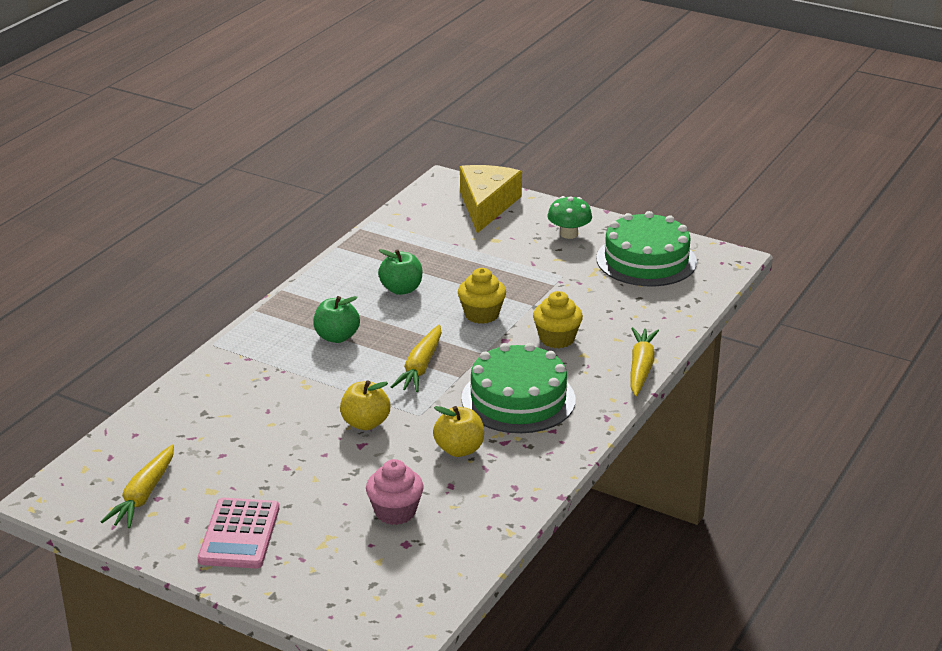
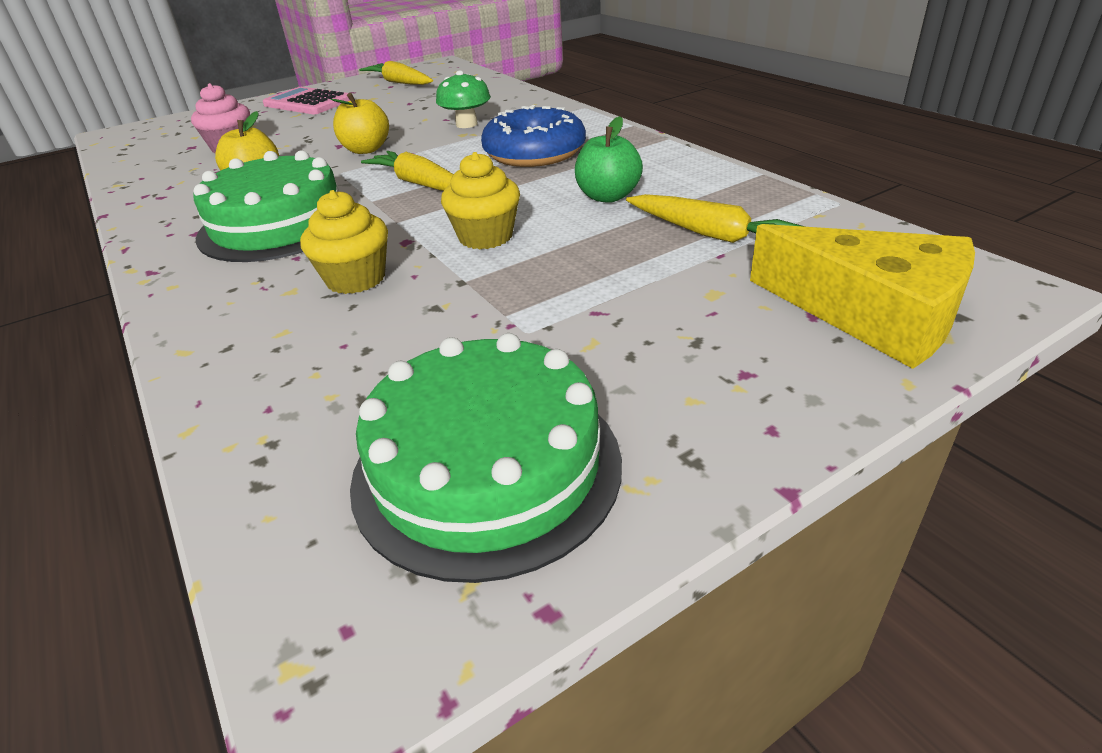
camera: 120 degrees right, 5 degrees up
green apple [313,296,360,343] -> blue donut [481,105,586,167]
green mushroom [547,196,592,239] -> green mushroom moved to [436,70,491,128]
yellow carrot [630,327,659,396] -> yellow carrot moved to [626,194,805,243]

